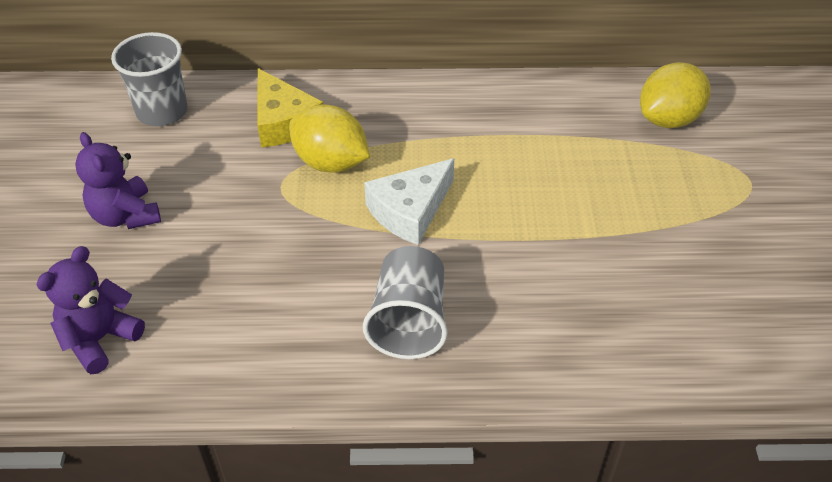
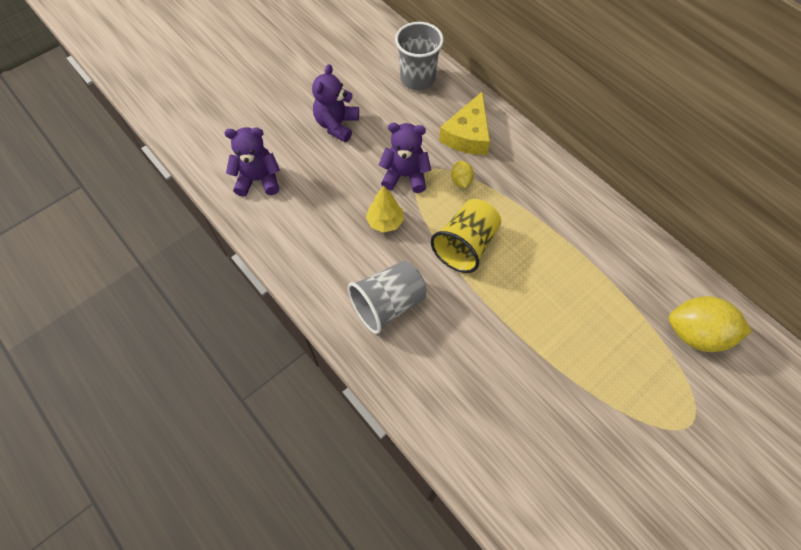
camera: 50 degrees right, 15 degrees up
yellow lemon [289,105,370,173] -> yellow lemon [451,161,474,188], size x0.48
white cheese [364,158,454,245] -> yellow cup [431,199,501,273]
none -> yellow tree [366,186,404,233]
none -> purple teddy bear [379,123,431,193]

